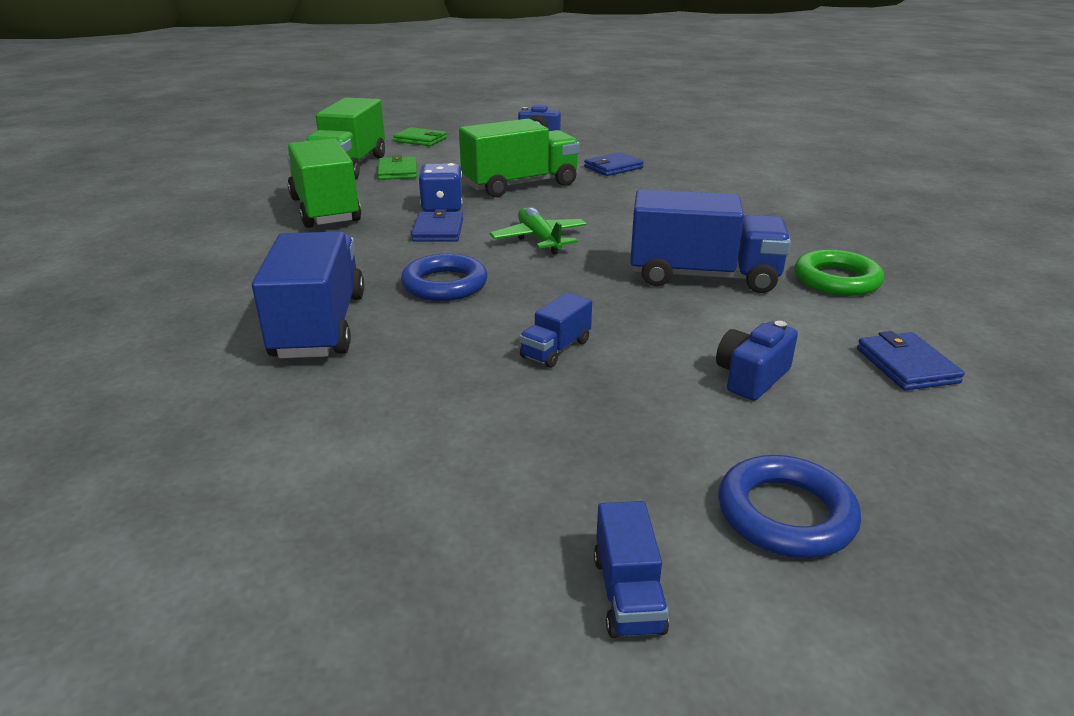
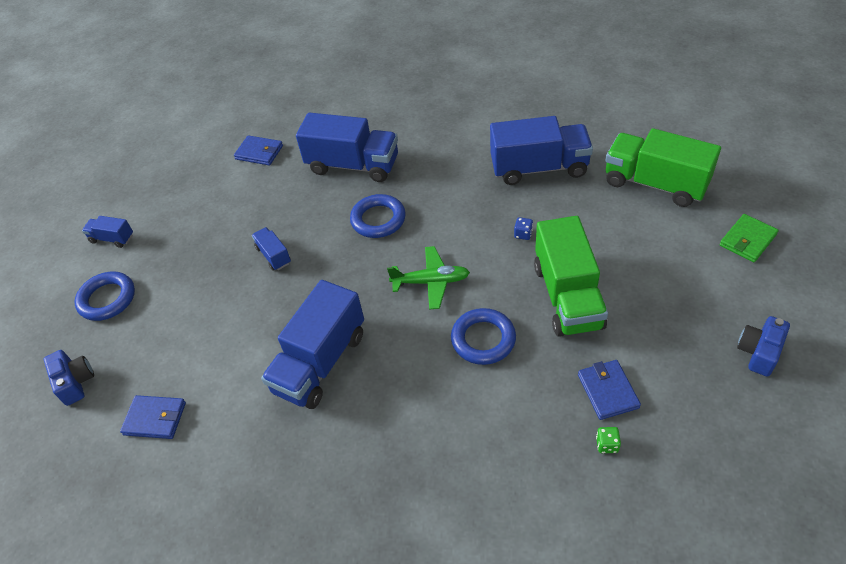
camera: 115 degrees right, 20 degrees up
green truck [287,138,361,228] -> blue truck [490,116,593,185]
green wallet [377,155,417,180] -> none
blue wallet [411,209,463,242] -> blue wallet moved to [234,135,283,165]
blue dice [418,163,463,212] -> blue dice [514,217,533,240], size x0.49
blue camera [716,321,798,401] -> blue camera moved to [44,350,94,406]
green ring [795,249,884,296] -> none
none -> blue ring [451,308,516,365]
none -> green dice [596,427,621,453]

